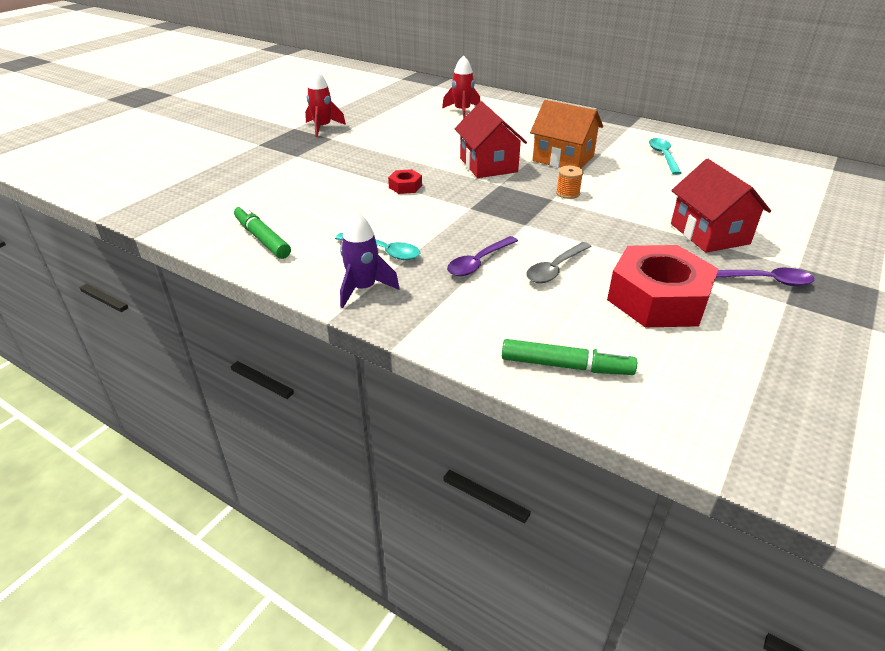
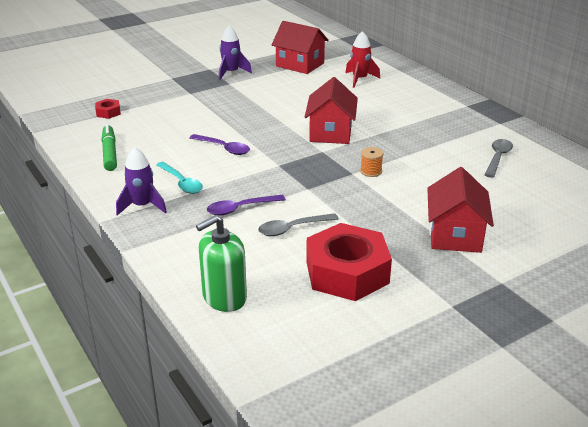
camera: 25 degrees right, 5 degrees down
red rocket [305,69,346,137] -> purple rocket [219,25,252,80]
red nut [388,169,422,194] -> red nut moved to [95,99,121,119]
green marker [502,339,637,375] -> green soap dispenser [196,215,247,312]
orange house [530,100,603,168] -> none
turquoise spoon [649,138,681,175] -> grey spoon [485,139,513,178]
purple spoon [716,268,814,286] -> purple spoon moved to [189,134,250,155]
none -> red house [271,21,329,74]

